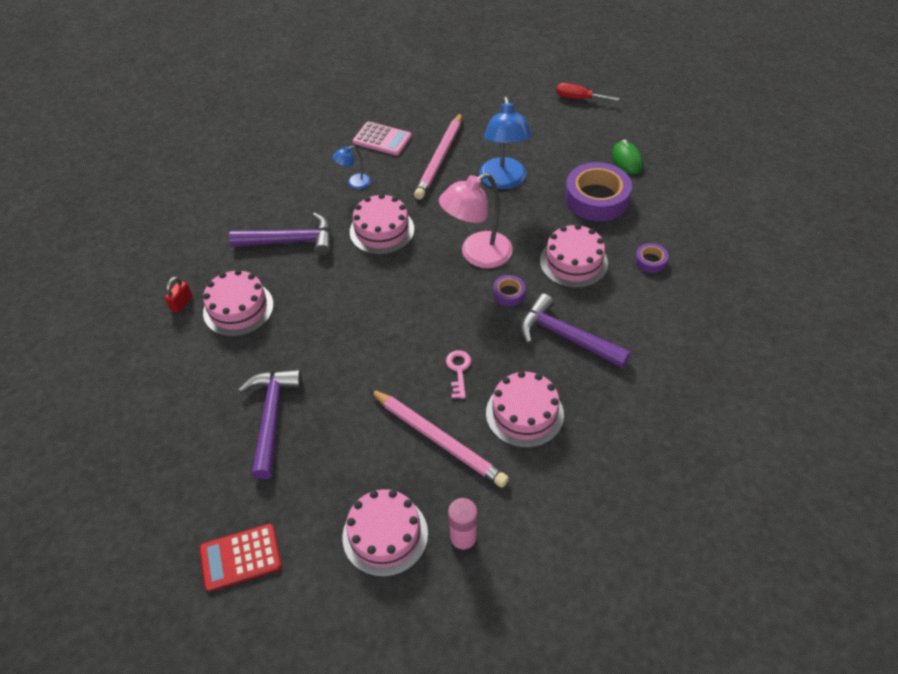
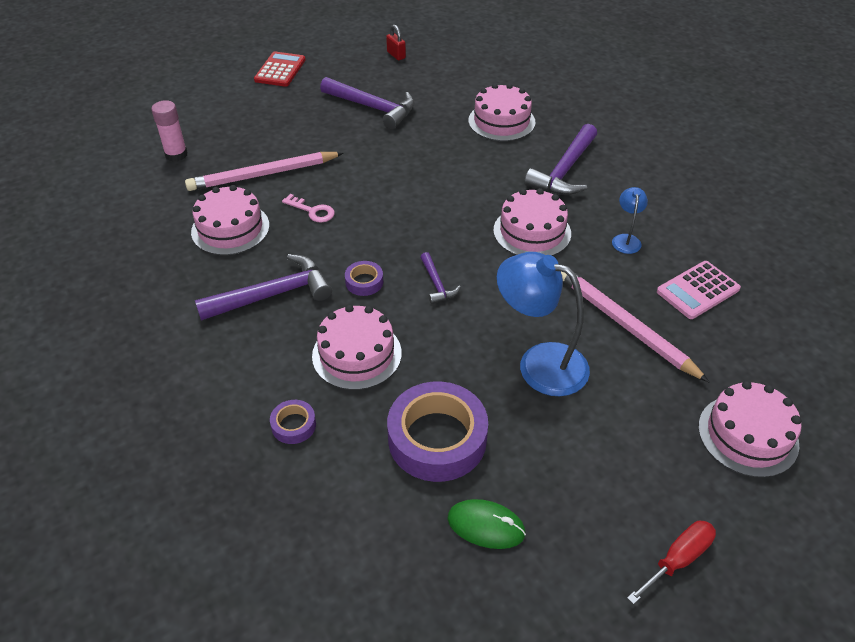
camera: 120 degrees right, 5 degrees down
red padlock [164,276,192,313] -> red padlock moved to [386,25,406,60]
pink cake [342,489,428,577] -> pink cake moved to [698,381,802,478]
pink lamp [439,173,513,268] -> purple hammer [420,252,461,304]

